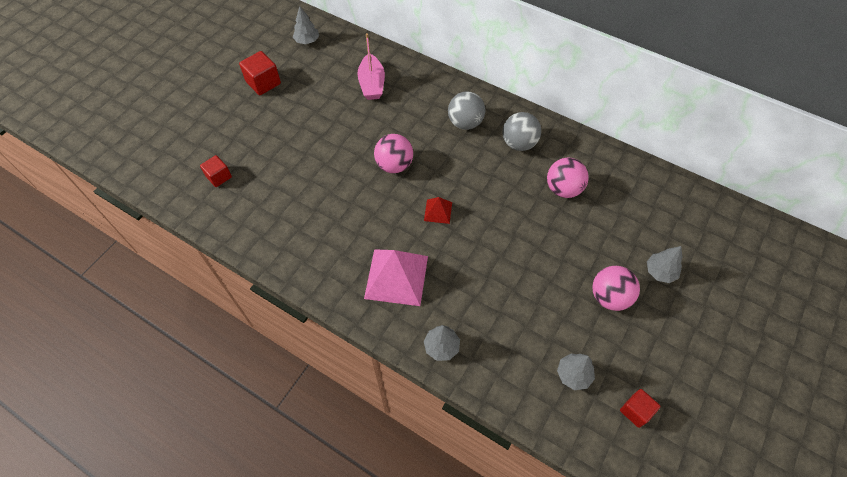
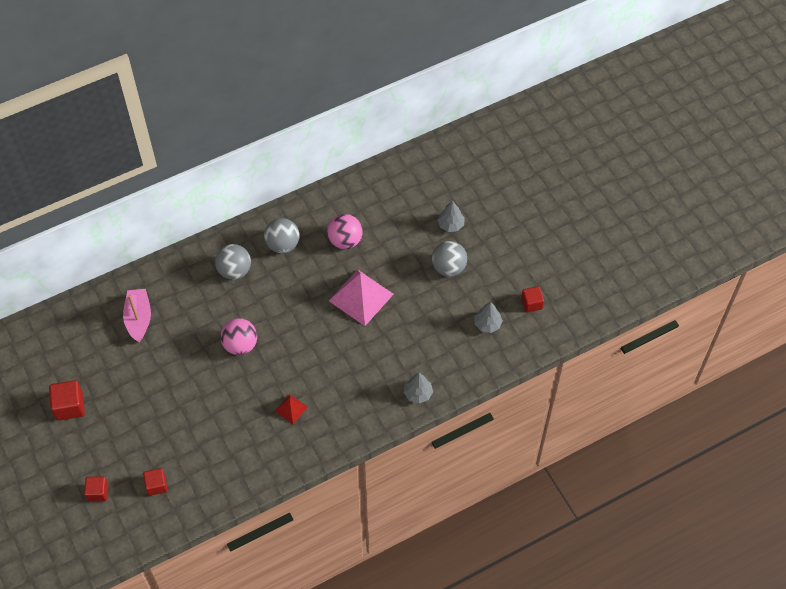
camera: 60 degrees left, 0 degrees up
grey tree [293,6,319,44] -> none
pink boat [357,33,385,100] -> pink boat turned 120 degrees counterclockwise [123,289,151,342]
pink pyramid [364,249,428,306] -> pink pyramid moved to [329,270,394,326]
red pyramid [424,197,452,224] -> red pyramid moved to [275,394,308,424]
pink ball [592,266,640,311] -> grey ball [432,241,467,277]
none -> red cube [84,476,108,502]

